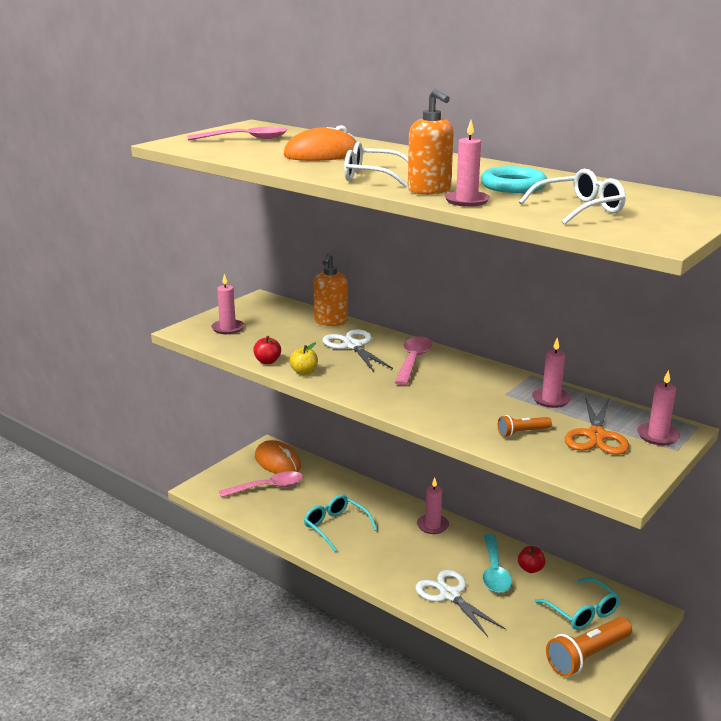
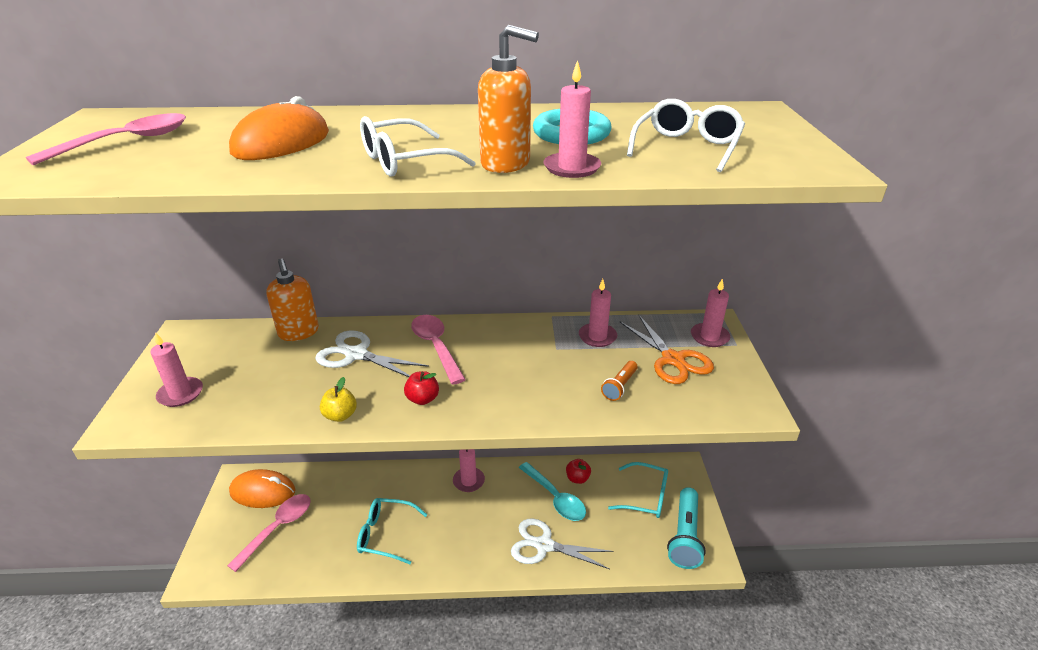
camera: 40 degrees left, 10 degrees up
red apple [253,336,281,364] -> red apple moved to [404,371,439,405]
orange flashlight [546,617,632,677] -> turquoise flashlight [667,487,706,569]

